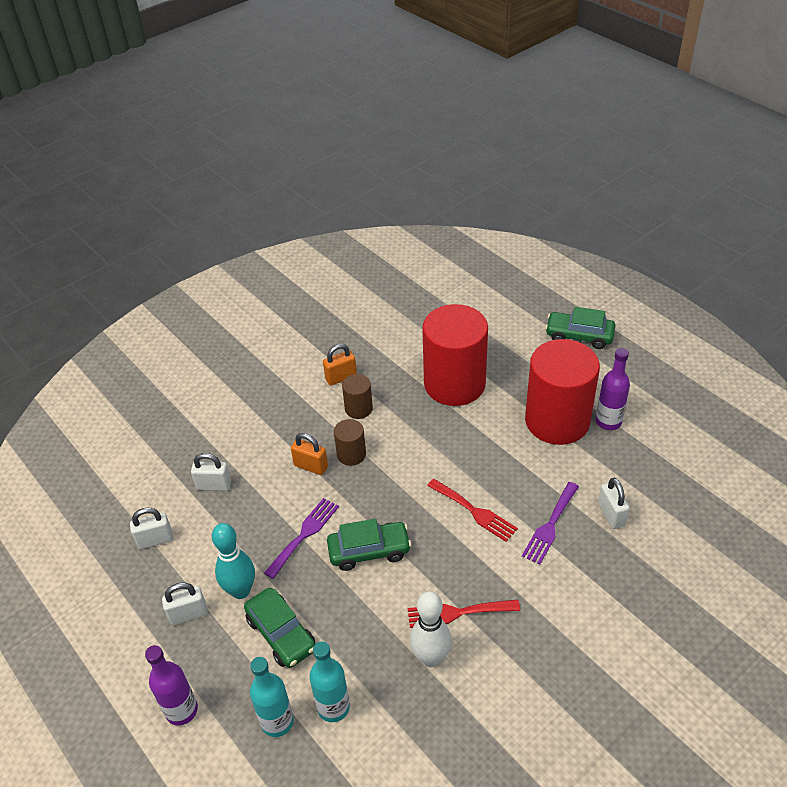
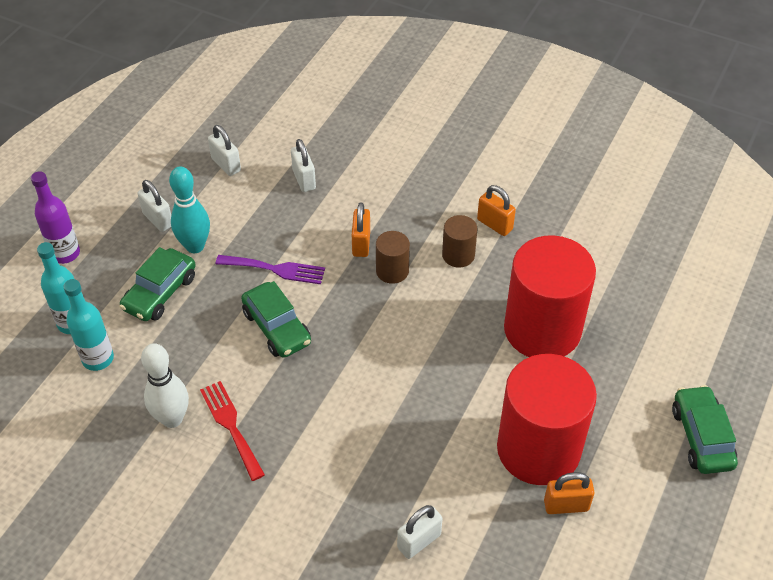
camera: 65 degrees right, 5 degrees up
red fork [427,479,518,542] -> none
purple fork [522,482,579,565] -> none
purple bottle [596,348,630,430] -> orange padlock [544,472,595,514]

